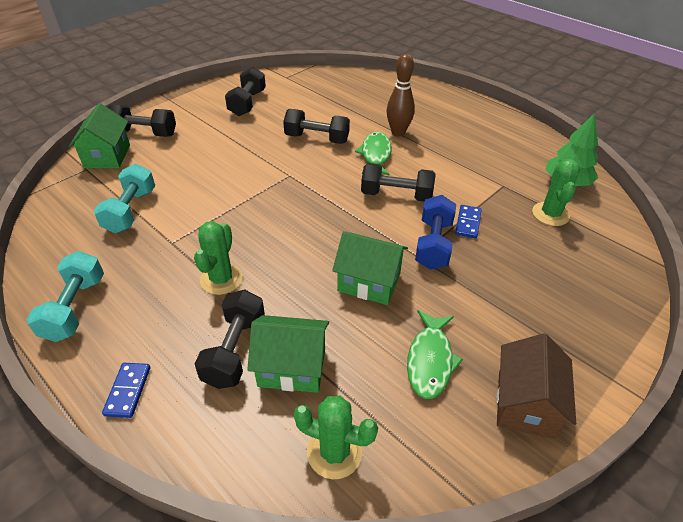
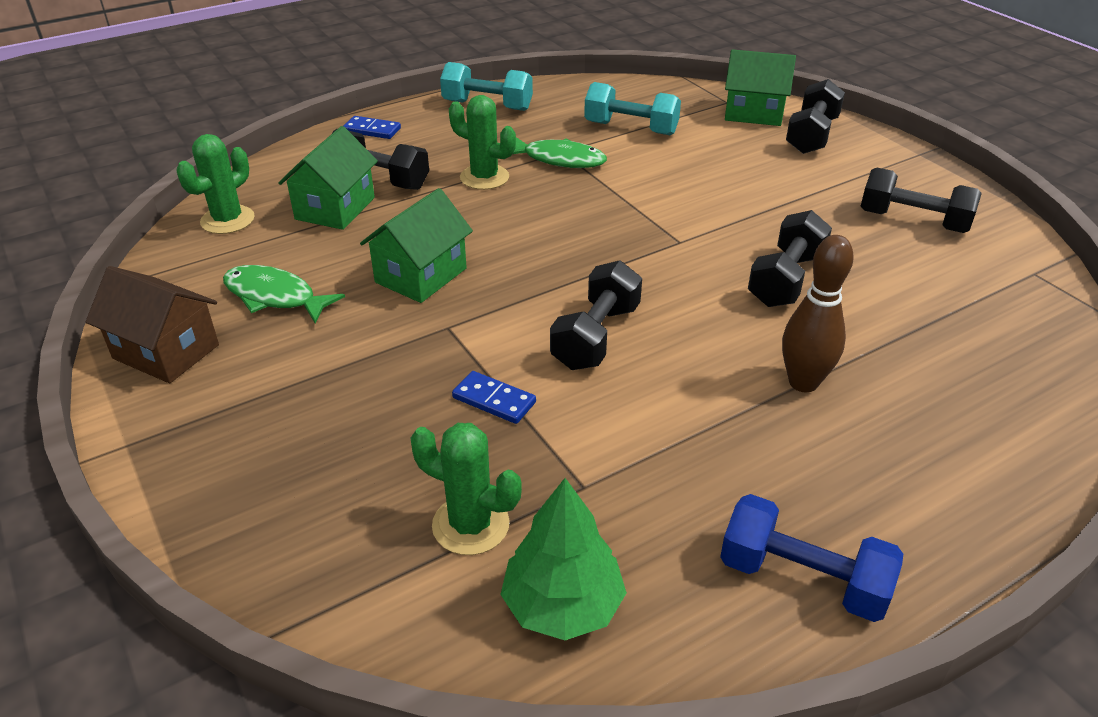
camera: 105 degrees right, 5 degrees down
green fish [355,132,392,175] -> green fish moved to [513,137,607,168]
blue dumbbell [415,195,456,270] -> blue dumbbell moved to [720,494,903,622]

